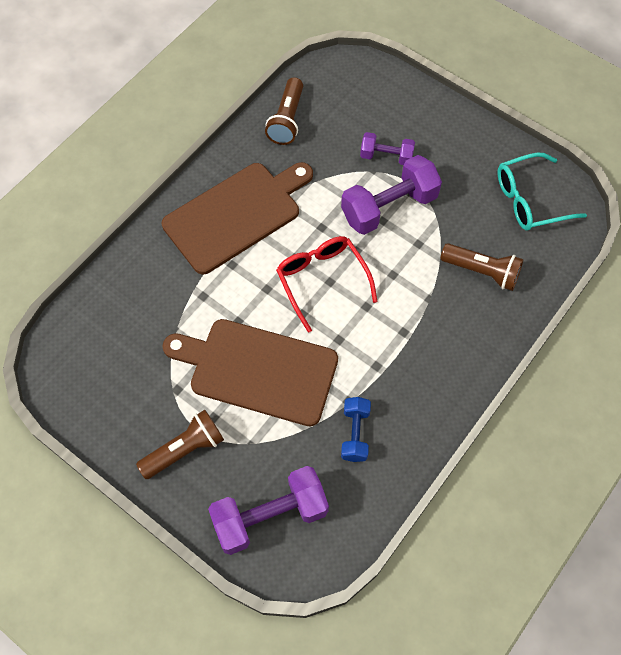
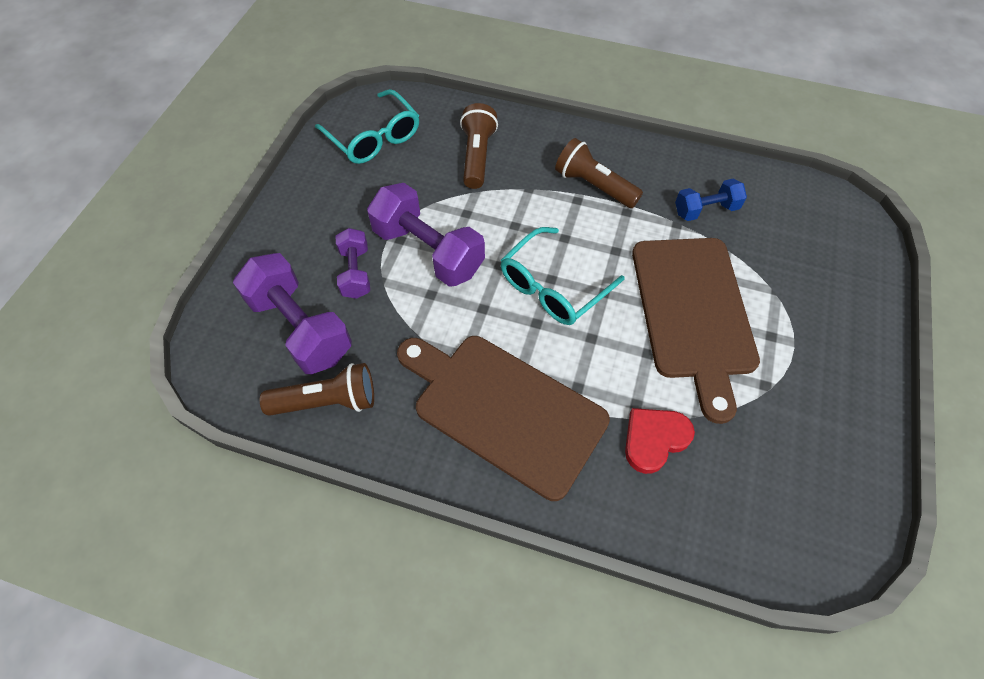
camera: 110 degrees left, 5 degrees down
brown flashlight [136,410,224,479] -> brown flashlight moved to [555,138,643,208]
purple dumbbell [208,466,329,555] -> purple dumbbell moved to [233,253,352,374]
red glasses [276,236,378,333] -> turquoise glasses [501,227,625,325]
none -> red heart [625,408,695,474]

